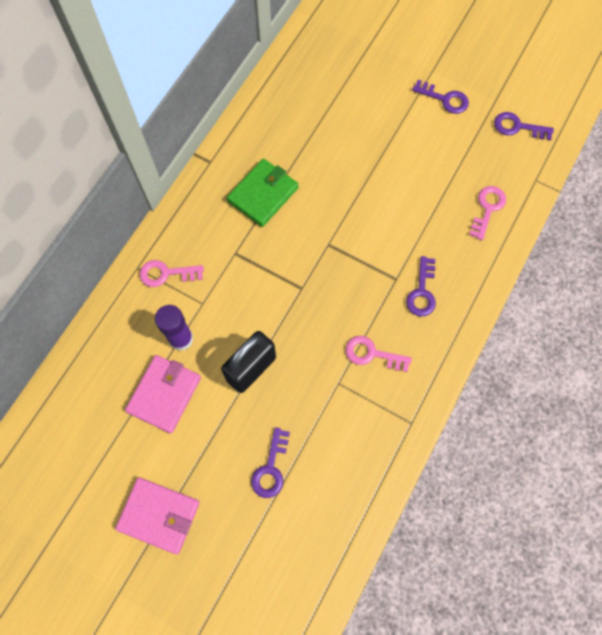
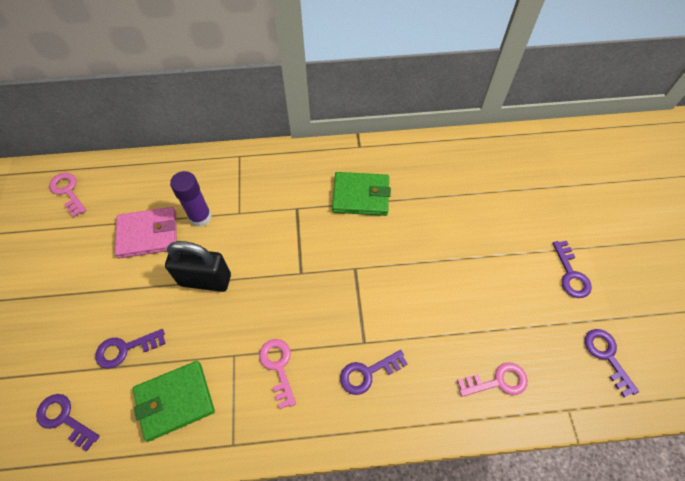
camera: 55 degrees right, 10 degrees down
pink wallet [115,477,200,554] -> none
pink key [140,260,204,287] -> pink key moved to [49,173,87,217]
none -> purple key [36,394,100,451]
none -> green wallet [133,361,215,441]

